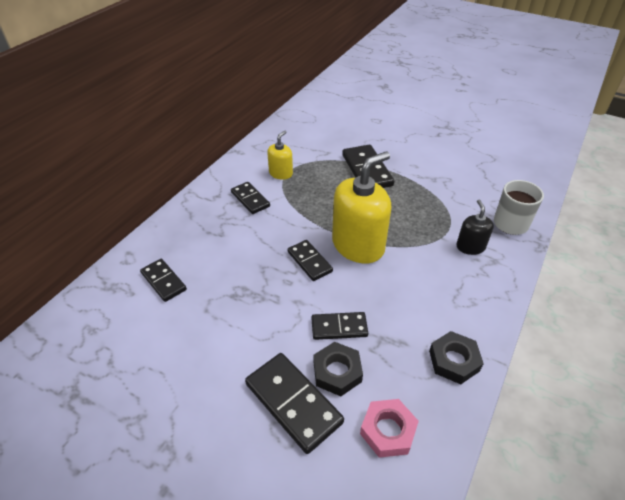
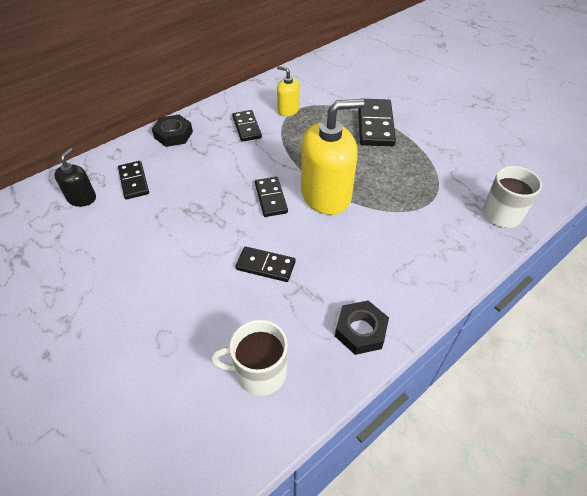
camera: 20 degrees right, 5 degrees up
black domino [245,353,344,454] -> none
yellow soap dispenser [267,131,293,180] -> yellow soap dispenser turned 105 degrees counterclockwise [277,66,300,116]
black nut [314,342,363,396] -> black nut moved to [152,114,193,147]
pink nut [360,399,419,458] -> white mug [210,320,288,396]
black soap dispenser [456,200,494,255] -> black soap dispenser moved to [54,148,96,207]

